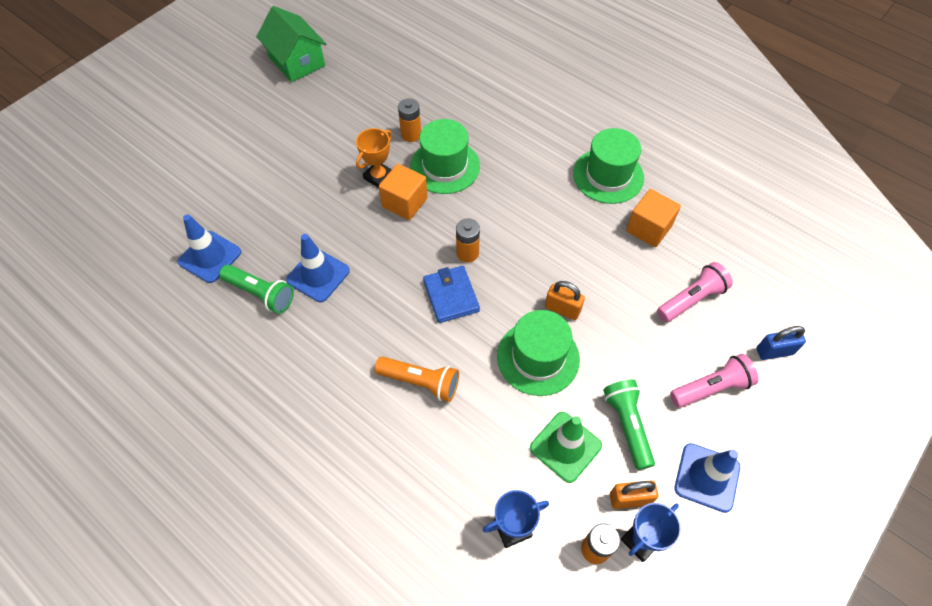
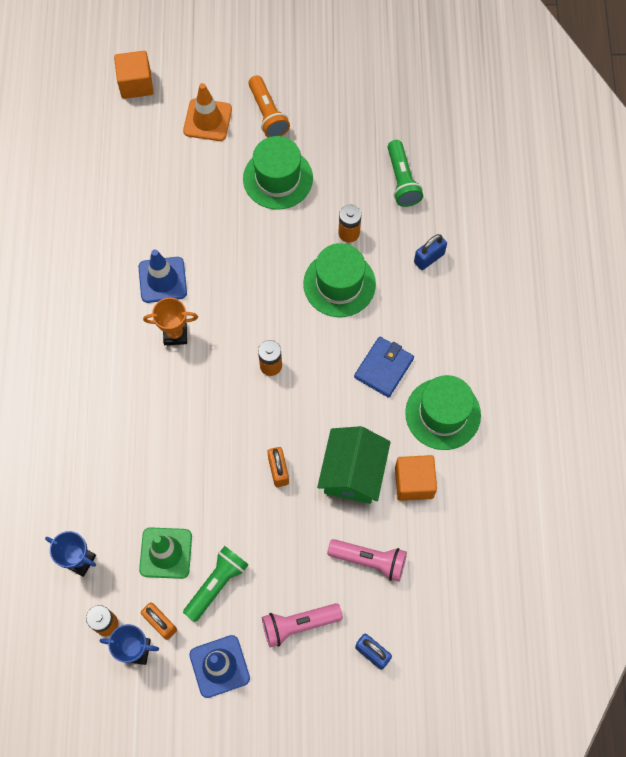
camera: 50 degrees right, 10 degrees up
blue traffic cone [177,214,241,283] -> none
green flashlight [219,265,294,314] -> green flashlight moved to [388,140,423,207]
green house [256,6,327,82] -> green house moved to [317,426,391,504]
orange trophy [356,128,392,188] -> orange trophy moved to [143,298,198,345]
orange flashlight [375,356,459,402] -> orange flashlight moved to [248,75,290,137]
orange cube [379,164,428,220] -> orange cube moved to [114,51,154,99]
blue wallet [423,266,480,323] -> blue wallet moved to [354,337,414,398]
green hat [497,310,580,396] -> green hat moved to [243,136,313,209]
pink flashlight [670,354,759,408] -> pink flashlight turned 135 degrees clockwise [262,603,343,647]
none -> orange traffic cone [183,83,232,141]
none -> blue padlock [414,234,447,270]

